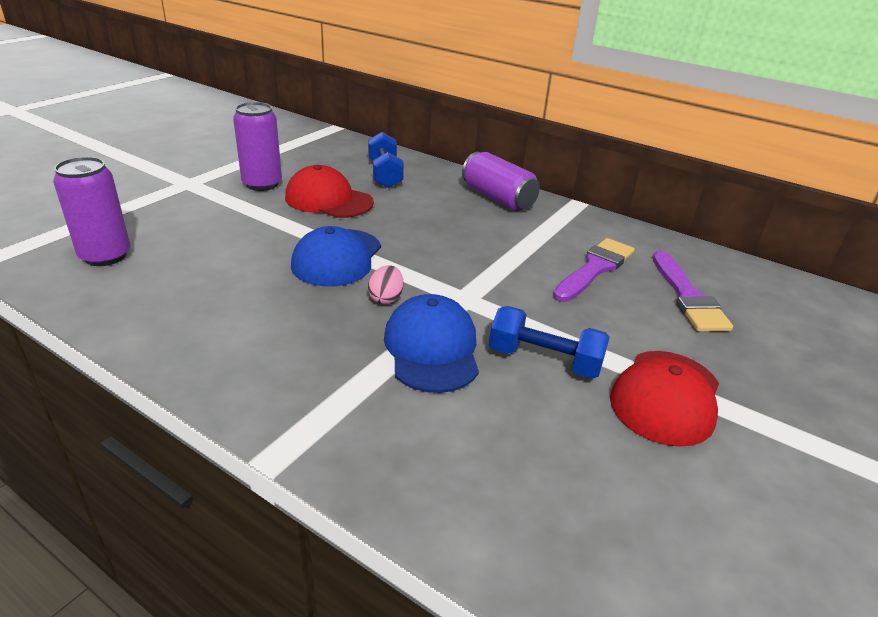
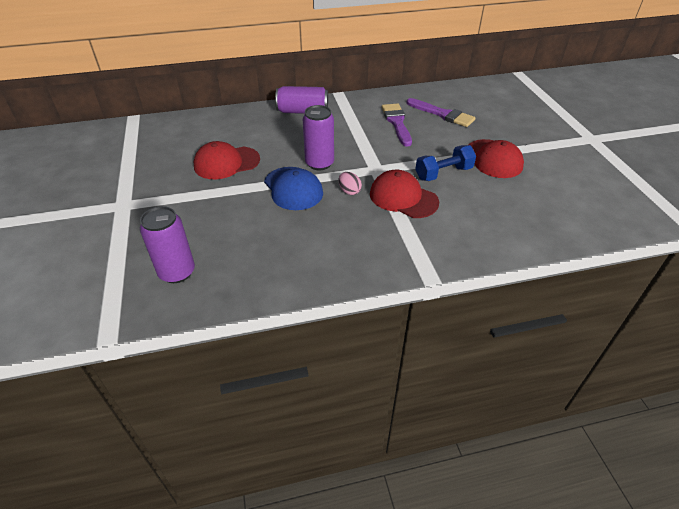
camera: 45 degrees left, 10 degrees up
purple can [233,102,282,191] -> purple can moved to [303,105,334,170]
blue dumbbell [368,132,404,188] -> none
blue cap [384,294,479,393] -> red cap [370,170,439,218]

